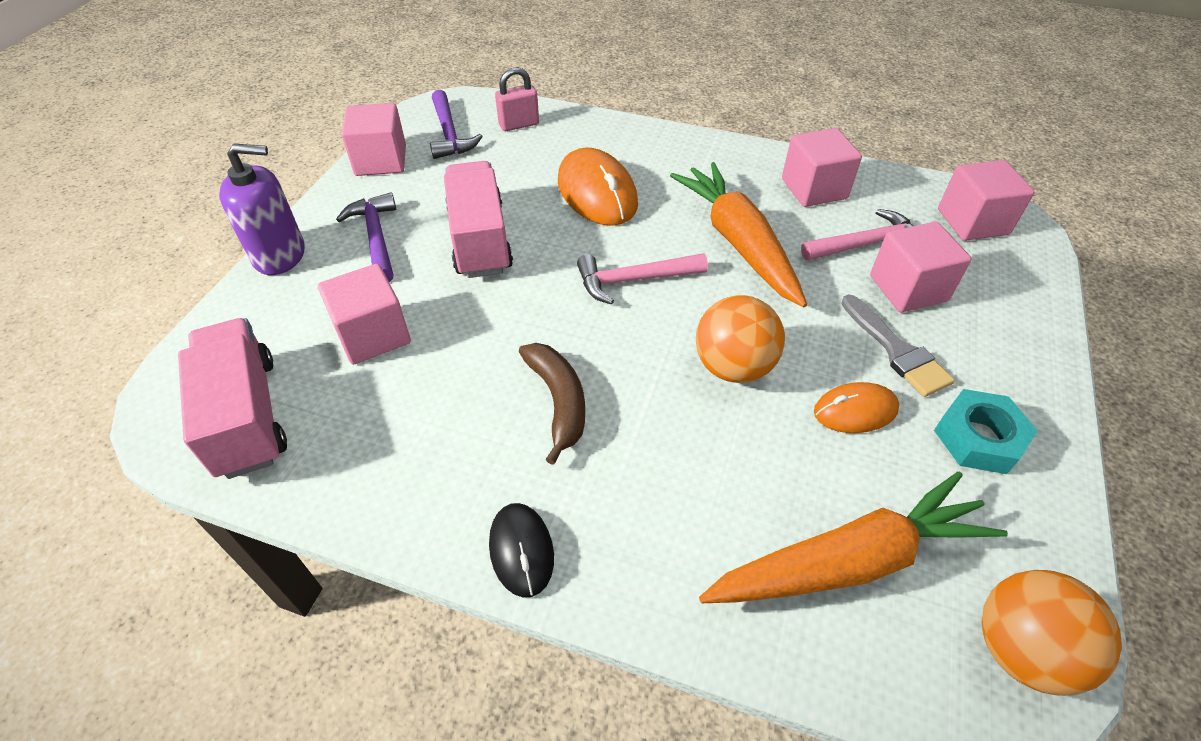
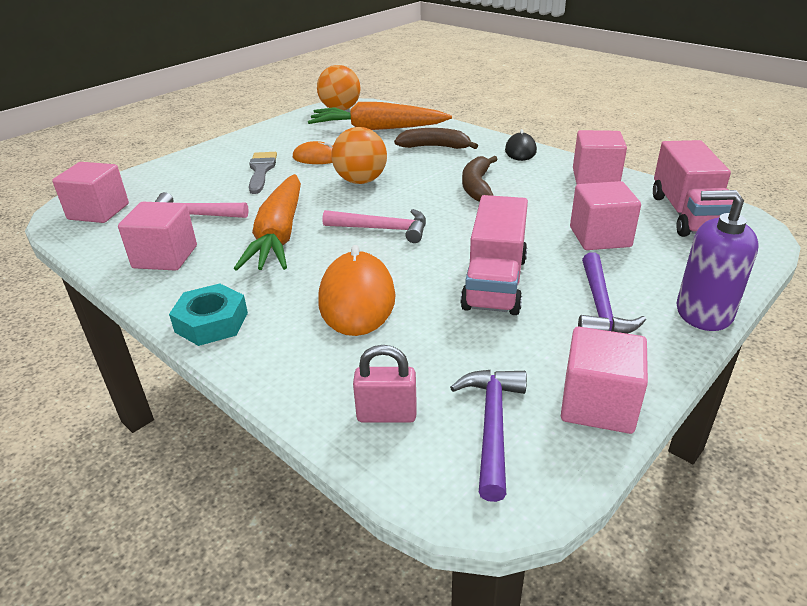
camera: 155 degrees left, 15 degrees down
pink cube [870,222,972,312] -> pink cube moved to [573,130,627,184]
turquoise nut [934,389,1038,474] -> turquoise nut moved to [169,283,248,346]
none -> brown banana [394,128,478,149]

